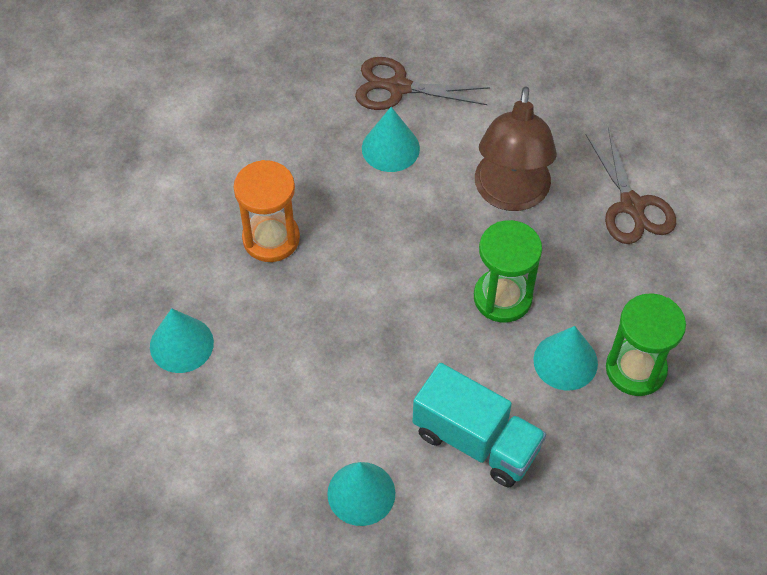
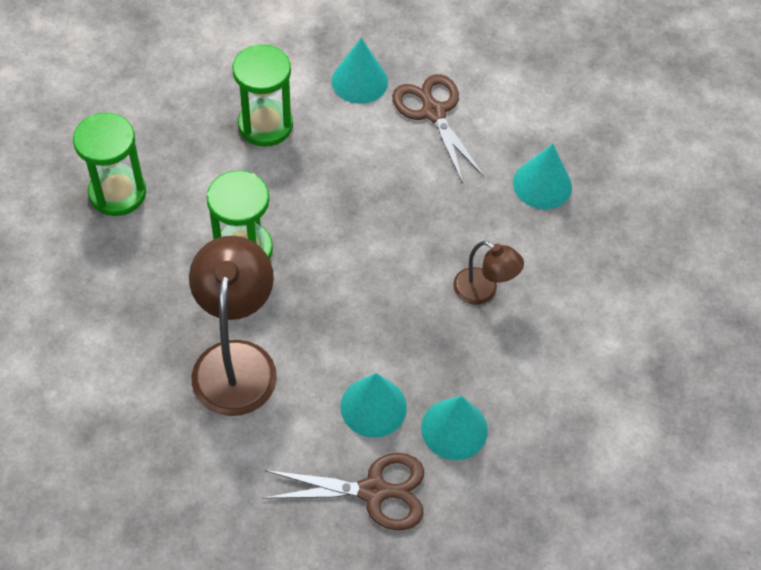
camera: 170 degrees right, 0 degrees up
orange hourglass [234,160,300,262] -> brown lamp [453,241,524,305]
turquoise truck [412,363,546,487] -> green hourglass [232,44,293,147]
turquoise cone [533,326,598,390] -> turquoise cone moved to [421,396,488,460]
brown scissors [586,128,676,244] -> brown scissors moved to [392,74,485,184]

